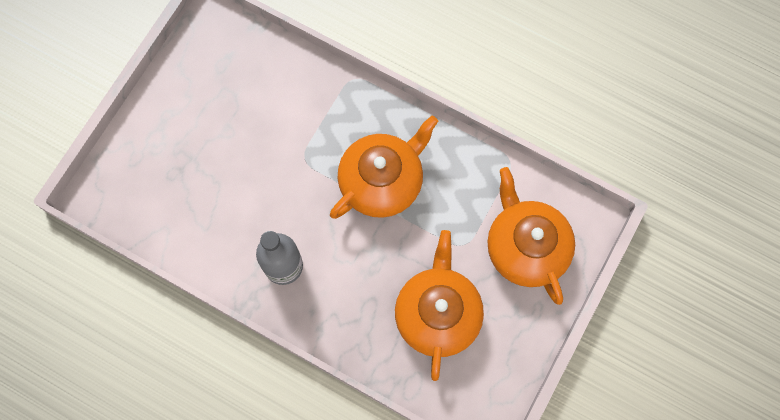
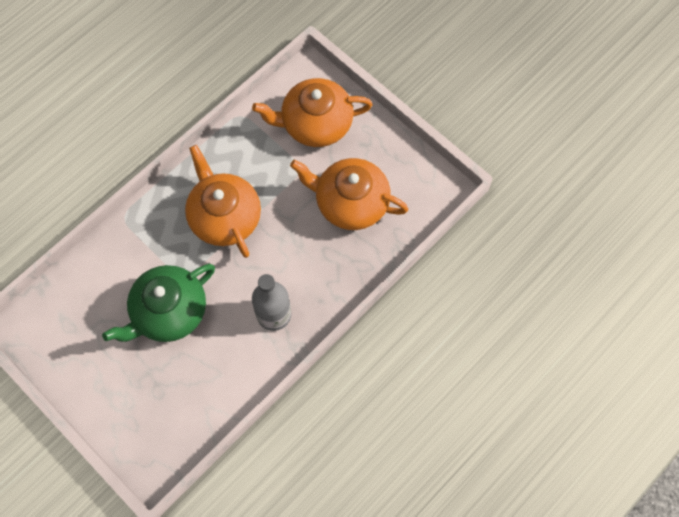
camera: 75 degrees left, 5 degrees down
none -> green teapot [102,264,215,342]

